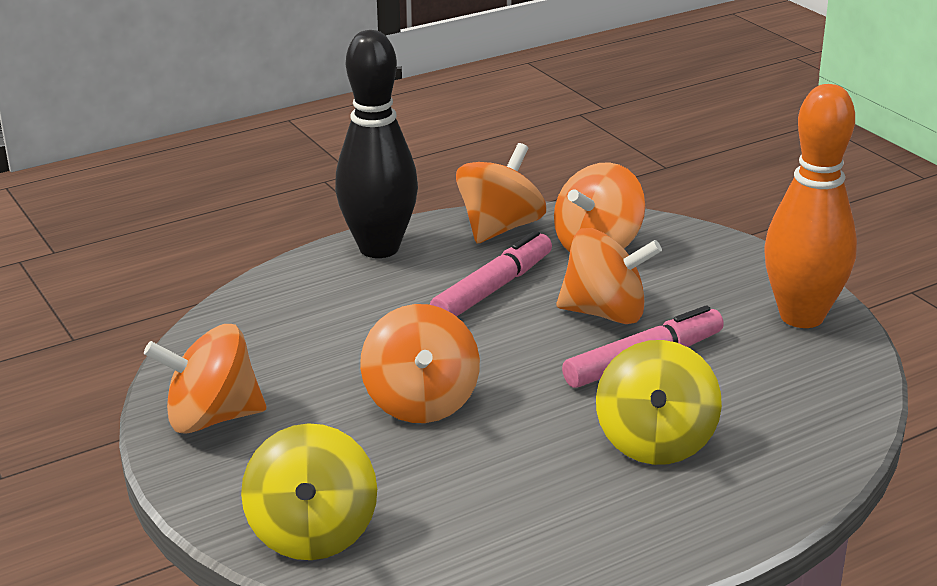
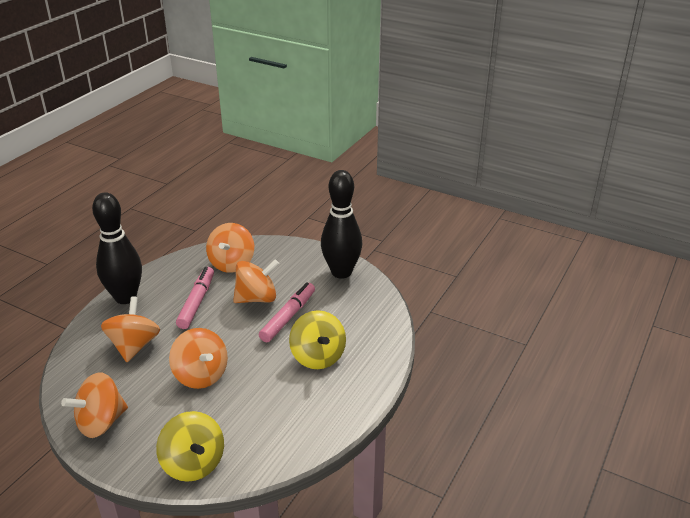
camera: 30 degrees left, 5 degrees up
orange spinning top [456,143,546,243] -> orange spinning top moved to [101,296,160,362]
orange bowling pin [764,84,857,328] -> black bowling pin [321,170,362,279]

